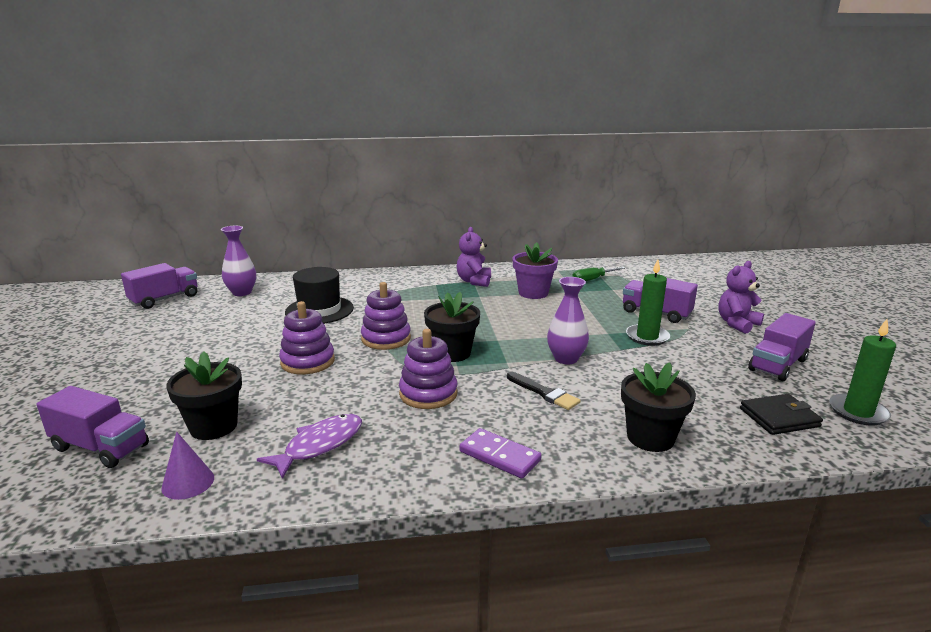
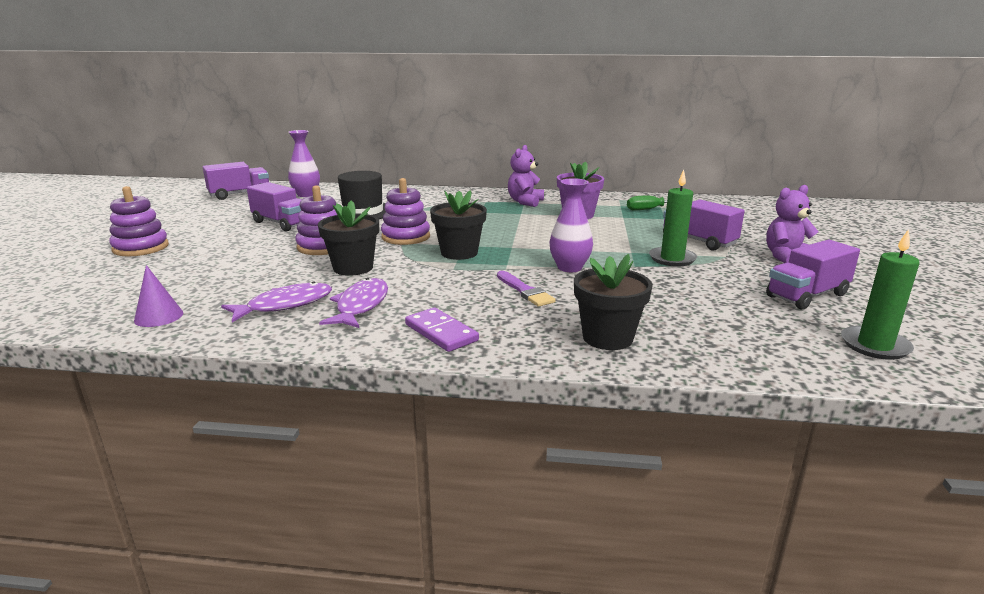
camera: 15 degrees right, 0 degrees up
purple truck [37,386,149,468] -> purple truck moved to [247,182,302,231]
black flower pot [166,351,242,440] -> black flower pot moved to [318,200,379,276]
purple stacking toy [399,329,458,409] -> purple stacking toy moved to [109,186,169,256]
black brush [507,372,580,410] -> purple brush [497,271,556,307]
black wallet [740,394,823,435] -> none
none -> purple fish [319,278,388,328]

